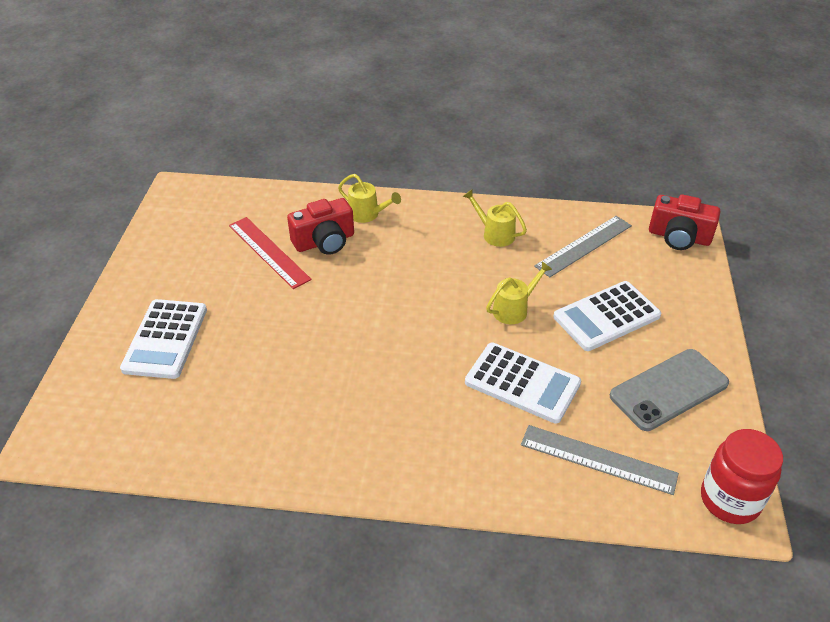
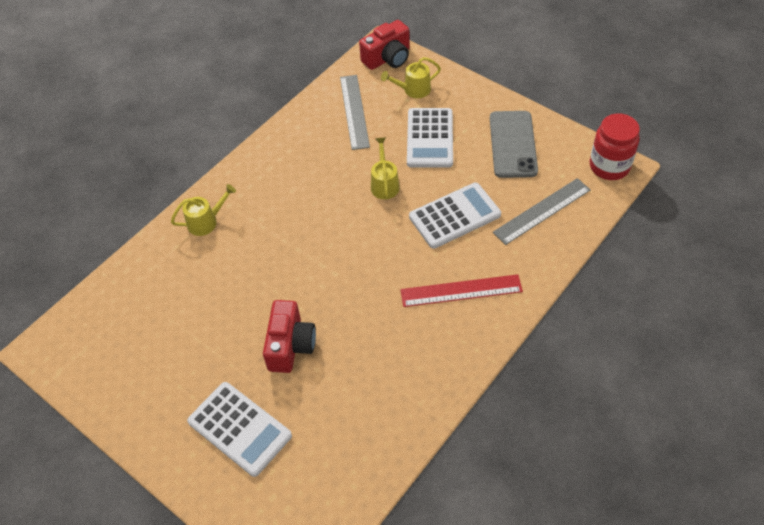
camera: 55 degrees left, 10 degrees up
red ruler [229,217,312,289] -> red ruler moved to [400,274,523,307]
red camera [287,198,354,255] -> red camera moved to [263,300,316,373]
yellow watering can [463,189,527,247] -> yellow watering can moved to [381,57,441,98]

